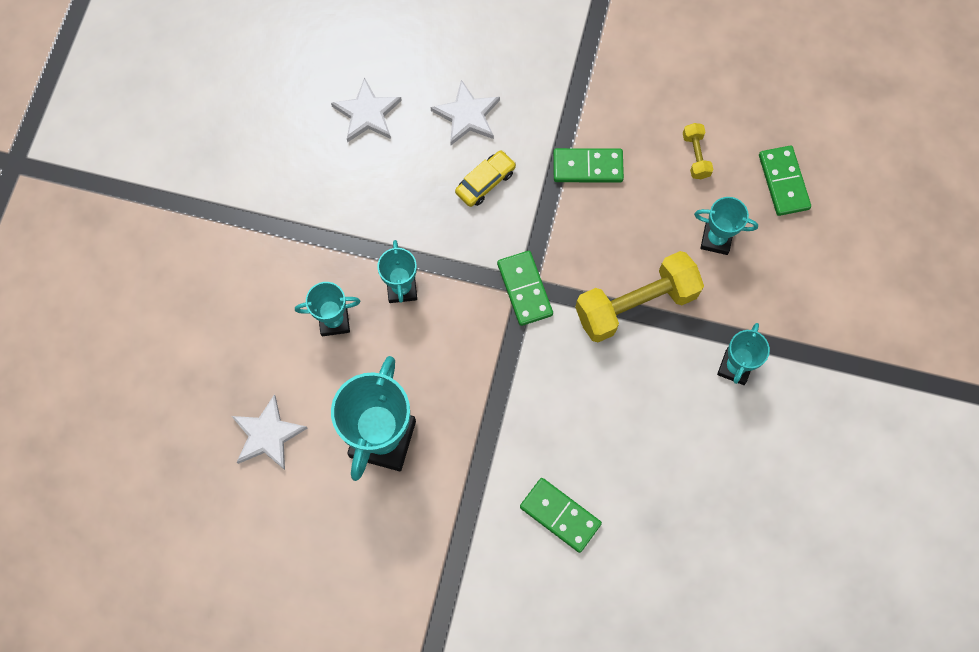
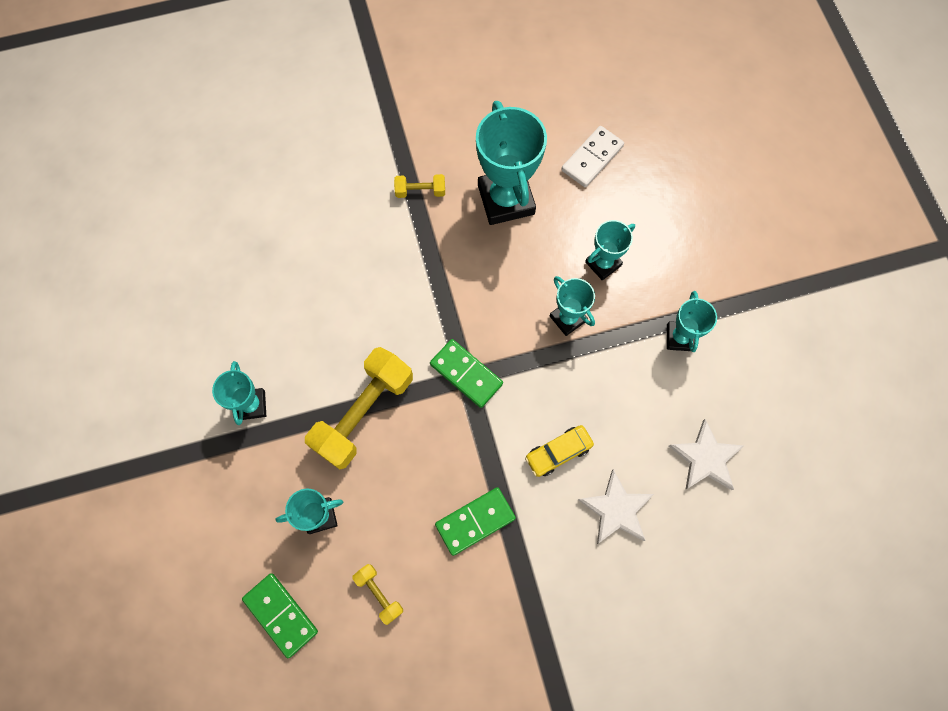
camera: 150 degrees right, 0 degrees up
white star [232,395,308,470] -> white domino [561,126,624,187]
yellow car [455,150,516,207] -> yellow car turned 45 degrees clockwise [525,425,594,477]
green domino [520,478,602,553] -> none
none -> yellow dumbbell [394,174,445,198]
none -> turquoise trophy [667,291,717,352]

